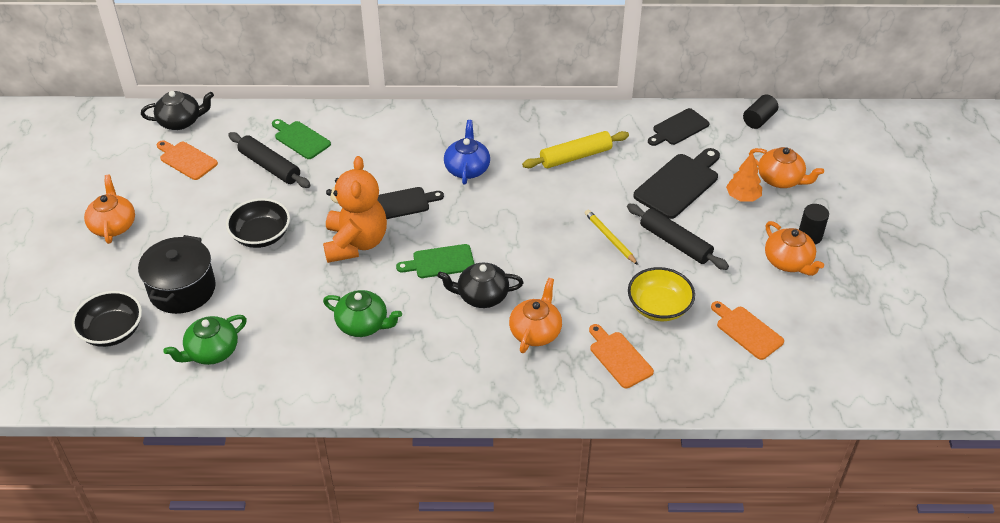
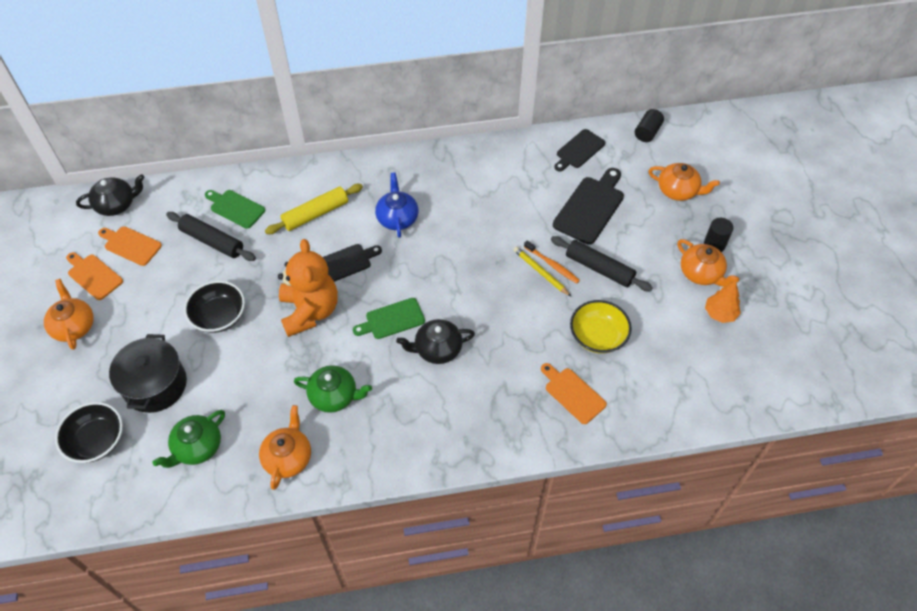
camera: 10 degrees left, 10 degrees up
orange teapot [509,278,562,353] -> orange teapot moved to [259,405,311,490]
yellow rolling pin [522,131,629,168] -> yellow rolling pin moved to [265,184,363,234]
orange cutting board [711,301,784,360] -> orange cutting board moved to [66,252,123,300]
orange tree [726,152,762,202] -> orange tree moved to [705,281,741,323]
none -> orange toothbrush [524,241,580,284]

